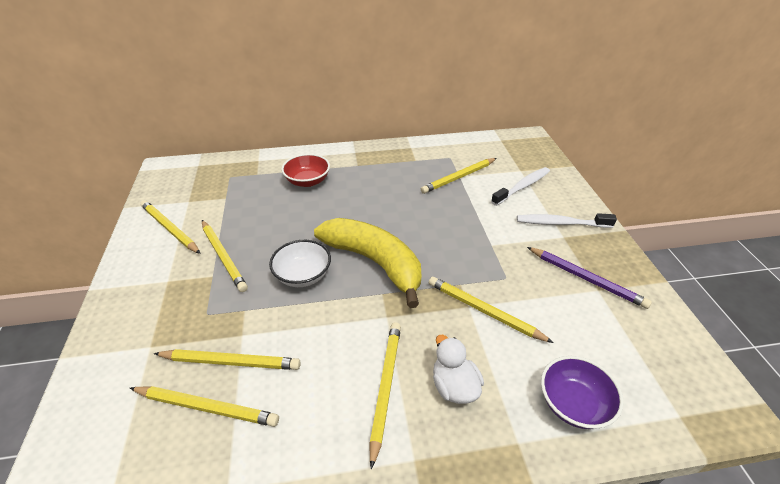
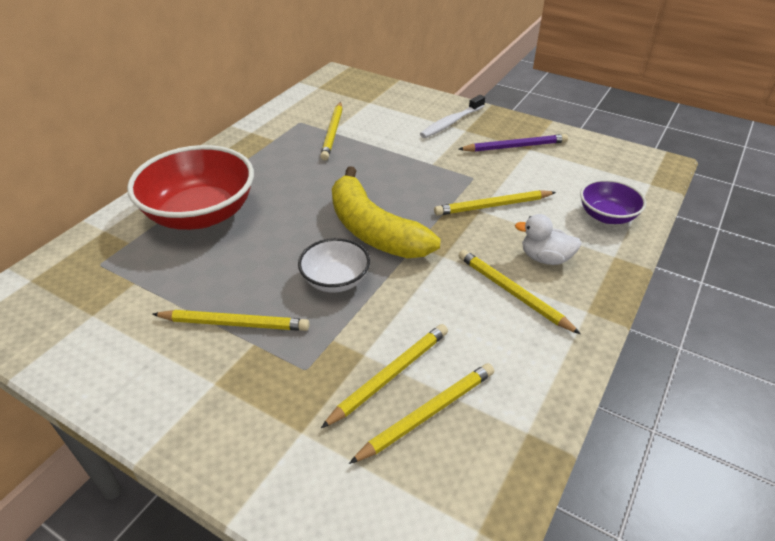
camera: 50 degrees left, 0 degrees up
yellow pencil [140,200,201,254] -> none
red bowl [281,154,330,187] -> red bowl [127,145,254,230], size x1.89
yellow banana [314,218,421,308] -> yellow banana turned 120 degrees counterclockwise [332,167,440,258]
white toothbrush [491,167,550,206] -> none

